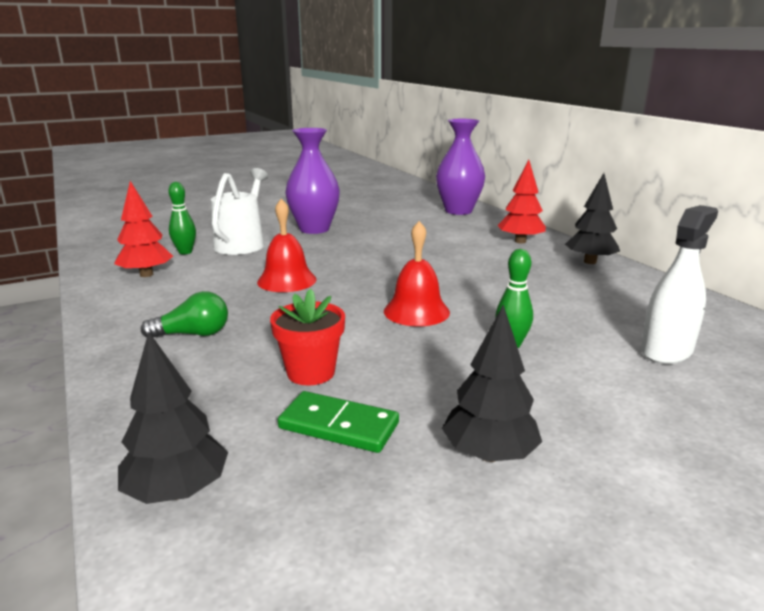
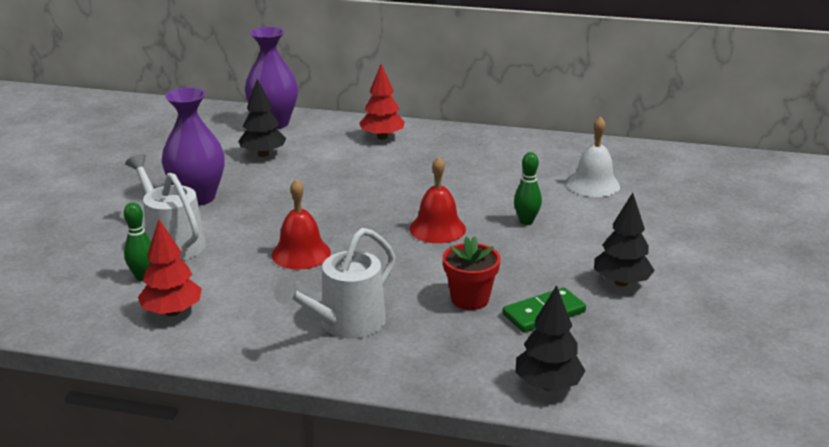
camera: 50 degrees left, 5 degrees up
green light bulb [141,291,228,338] -> white watering can [274,228,395,339]
black tree [565,173,620,264] -> black tree moved to [239,79,286,157]
white spray bottle [641,205,718,364] -> white bell [567,116,620,197]

